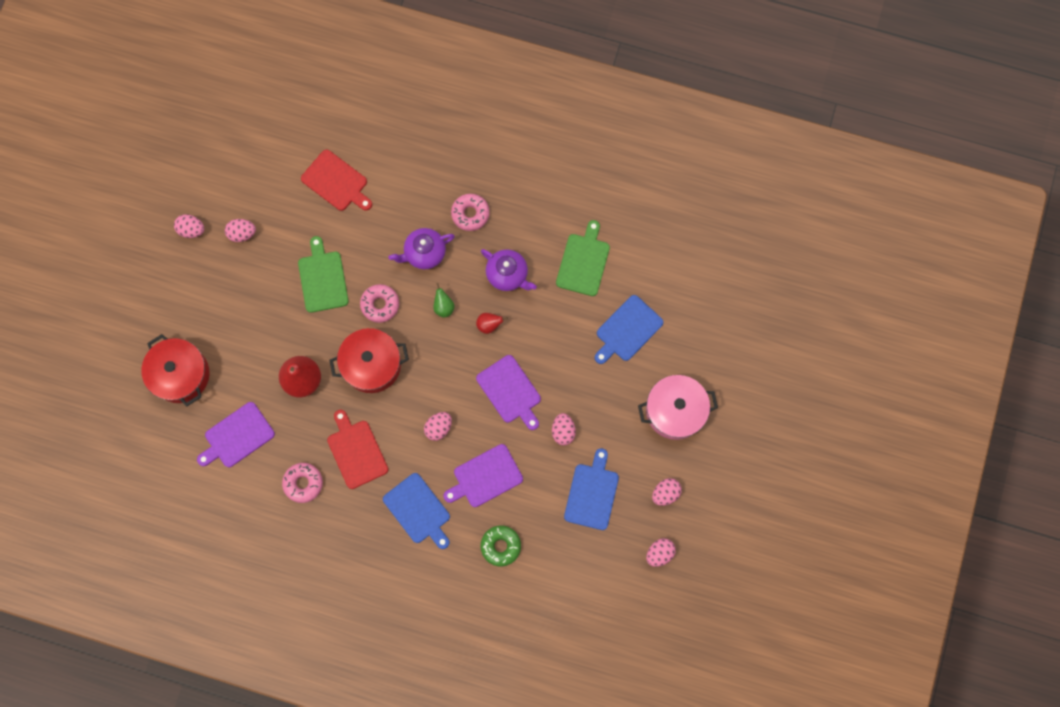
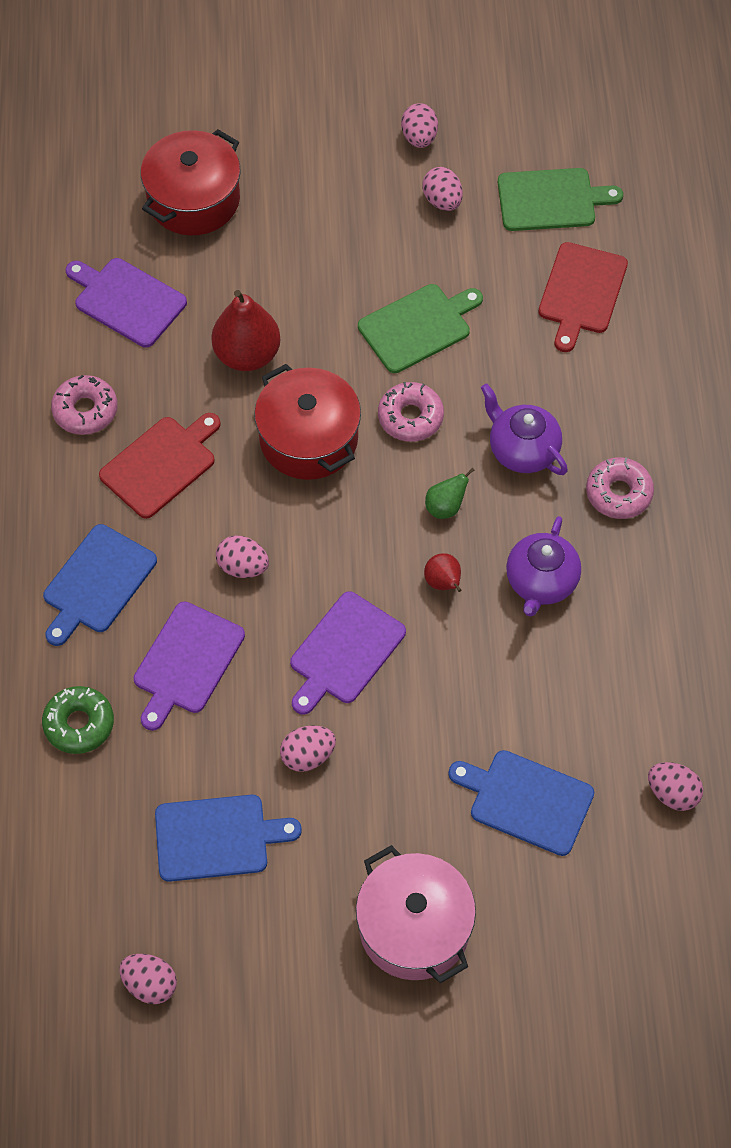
camera: 70 degrees right, 15 degrees down
purple cutting board [443,444,523,507] -> purple cutting board turned 105 degrees counterclockwise [134,602,245,731]
green cutting board [556,220,610,296] -> green cutting board moved to [498,168,623,231]
pink egg [652,478,682,506] -> pink egg moved to [648,762,703,811]

